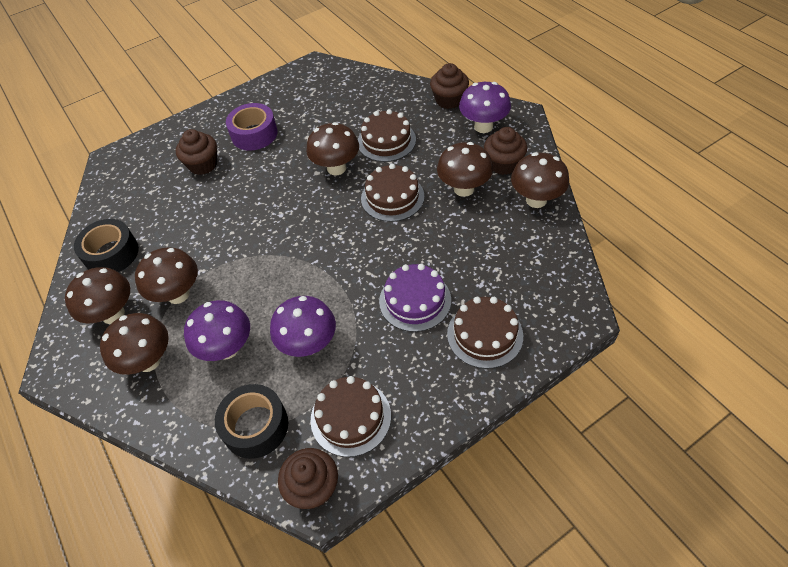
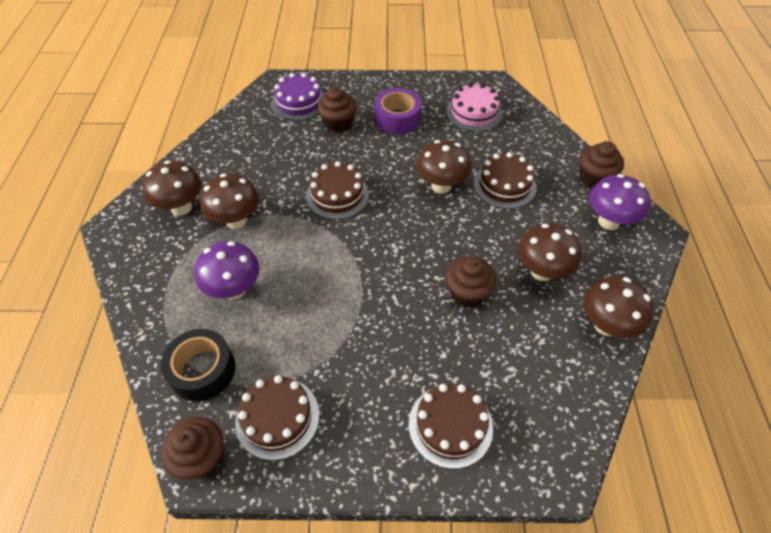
camera: 30 degrees right, 0 degrees up
black tape [74,219,139,272] -> none
brown mushroom [100,313,169,375] -> none
purple mushroom [270,296,336,357] -> none
brown cake [361,164,424,222] -> brown cake moved to [306,161,369,219]
purple cake [379,264,451,332] -> purple cake moved to [272,73,324,120]
brown cupcake [484,127,527,175] -> brown cupcake moved to [445,257,496,307]
none -> pink cake [446,83,502,132]

